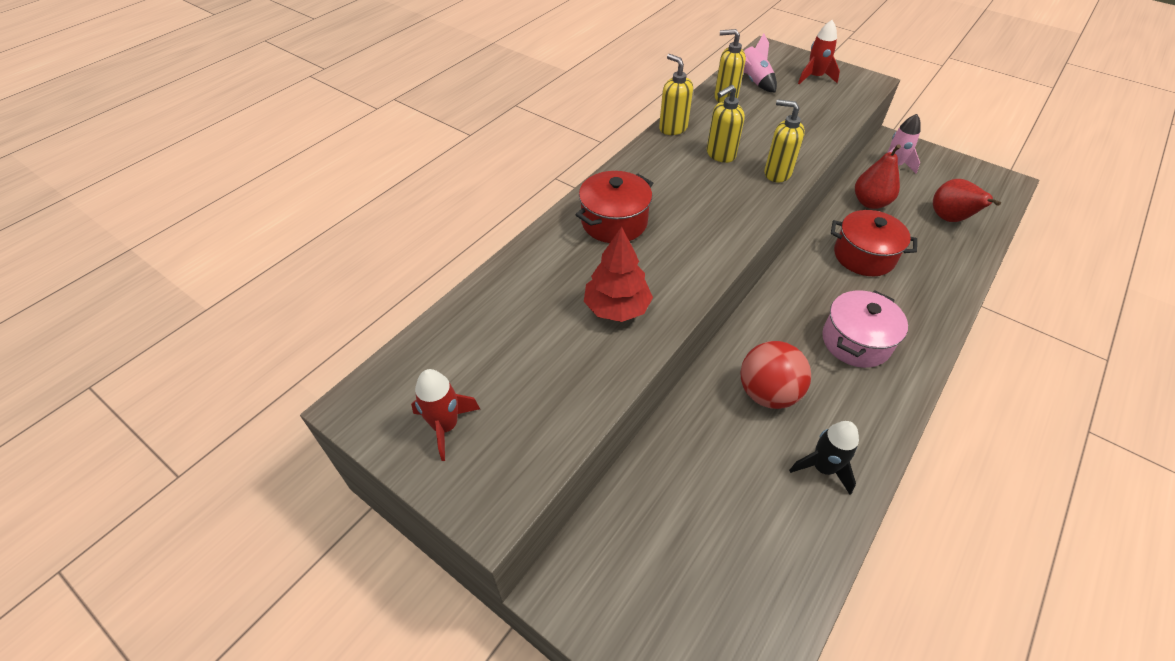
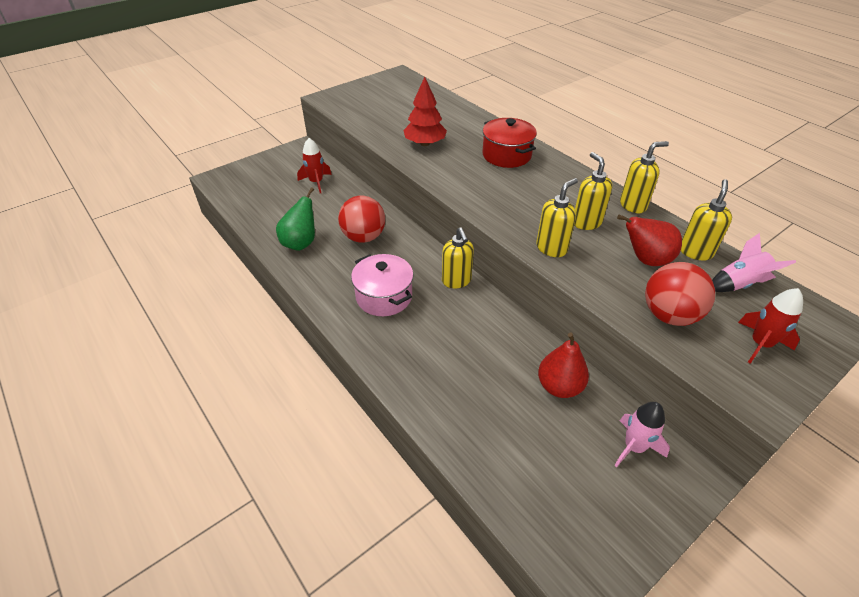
camera: 105 degrees right, 5 degrees down
red rocket [411,369,480,461] -> red rocket moved to [297,138,332,193]
black rocket [789,421,859,495] -> green pear [276,187,315,251]
red pot [831,210,917,276] -> none
red pear [933,179,1001,222] -> red pear moved to [617,215,682,266]
none -> yellow soap dispenser [442,227,474,289]
none -> red ball [645,262,715,326]

